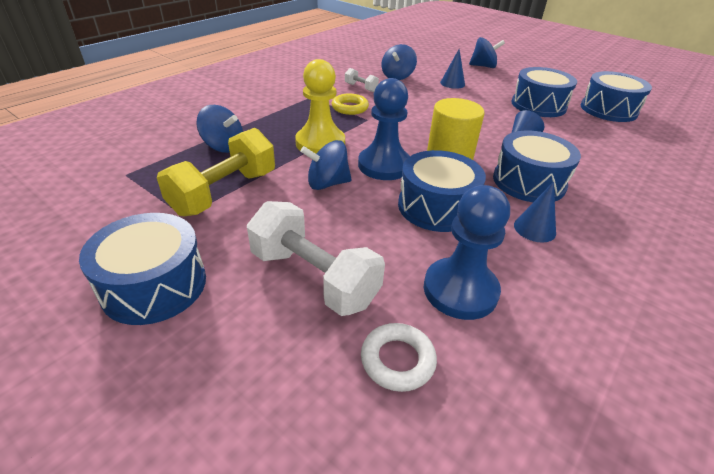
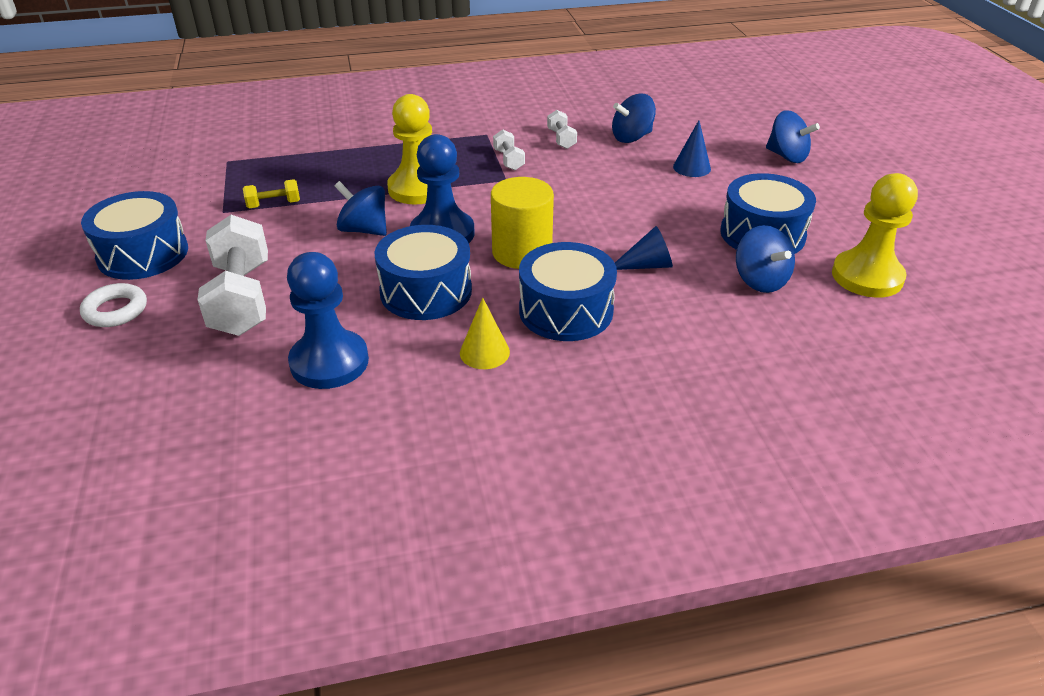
camera: 40 degrees right, 0 degrees up
yellow dumbbell [157,128,275,216] -> yellow dumbbell [243,179,300,208], size x0.47
blue spinning top [196,105,243,153] -> blue spinning top moved to [736,225,795,293]
yellow ring [332,94,369,115] -> white dumbbell [493,129,525,170]
white ring [361,323,437,392] -> white ring moved to [80,283,147,327]
blue cone [514,182,556,243] -> yellow cone [460,298,510,369]
blue drum [580,71,652,122] -> yellow pawn [832,173,918,298]

